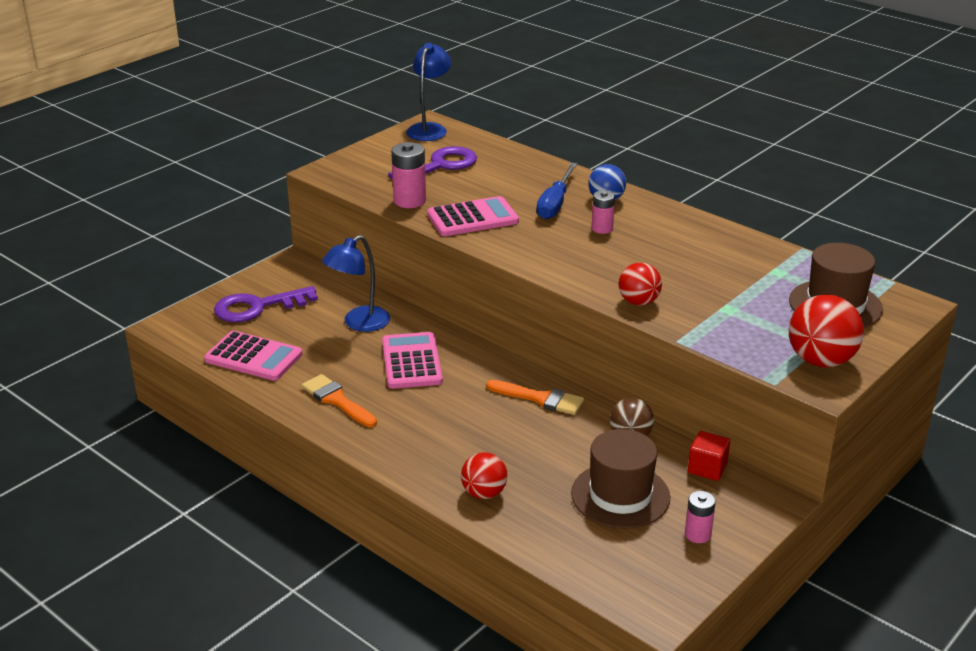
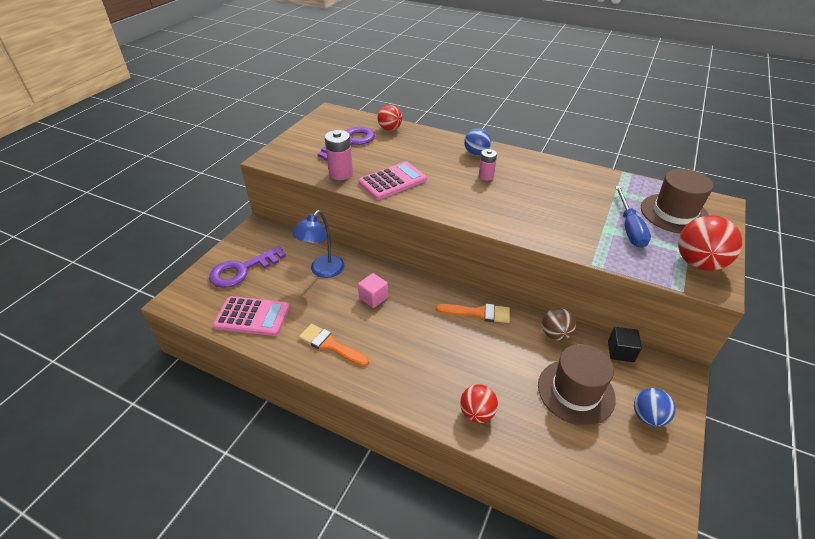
camera: 15 degrees left, 10 degrees up
pink calculator [382,332,443,389] -> pink cube [358,273,388,308]
blue lamp [406,43,451,141] -> none
blue screwdriver [537,163,577,219] -> blue screwdriver moved to [615,186,651,248]
red ball [619,262,662,306] -> red ball moved to [378,105,402,131]
pink battery [685,491,716,543] -> blue ball [634,388,676,427]
red cube [688,431,730,481] -> black cube [608,327,642,362]

